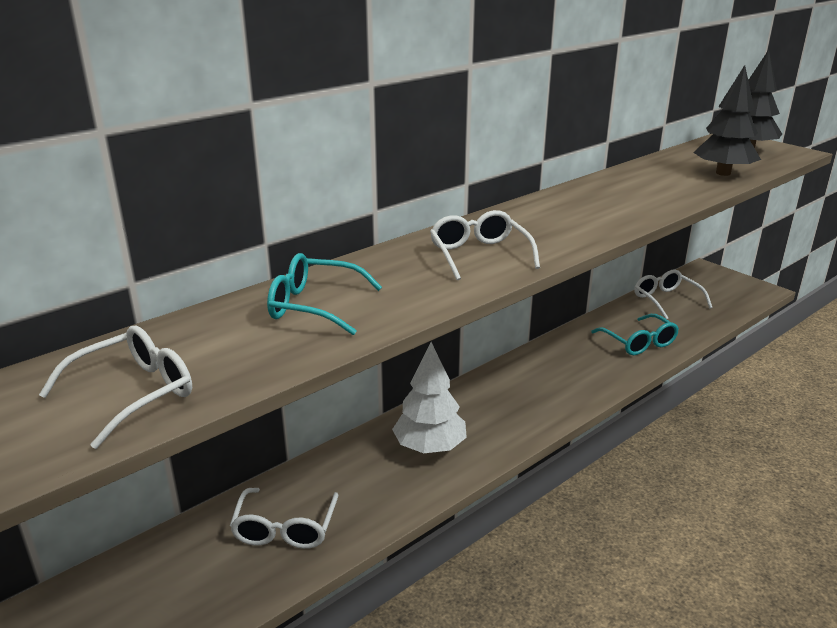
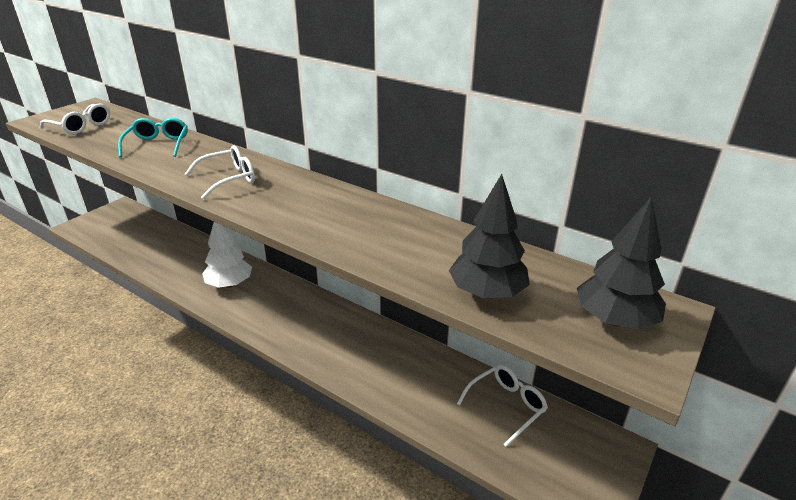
camera: 75 degrees right, 5 degrees up
white glasses [230,488,338,549] -> none
turquoise glasses [591,314,679,355] -> none

